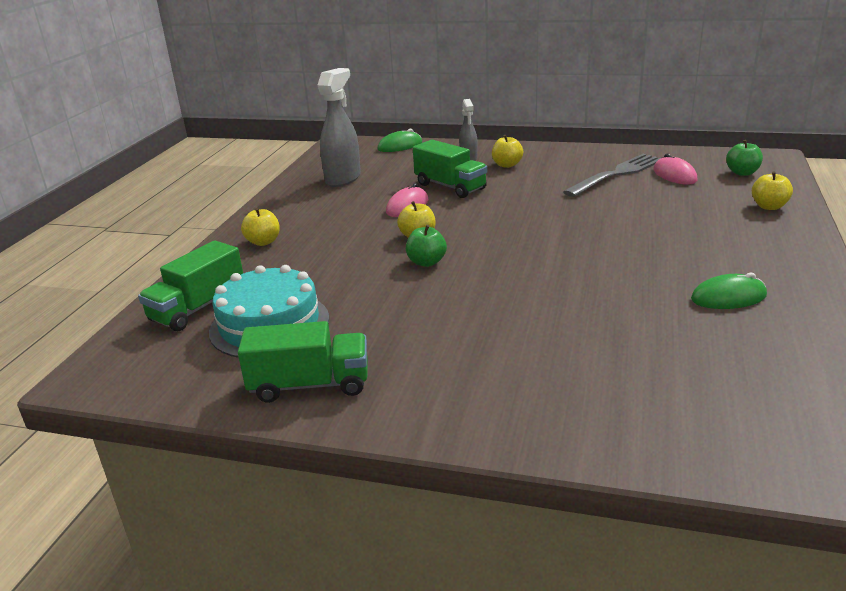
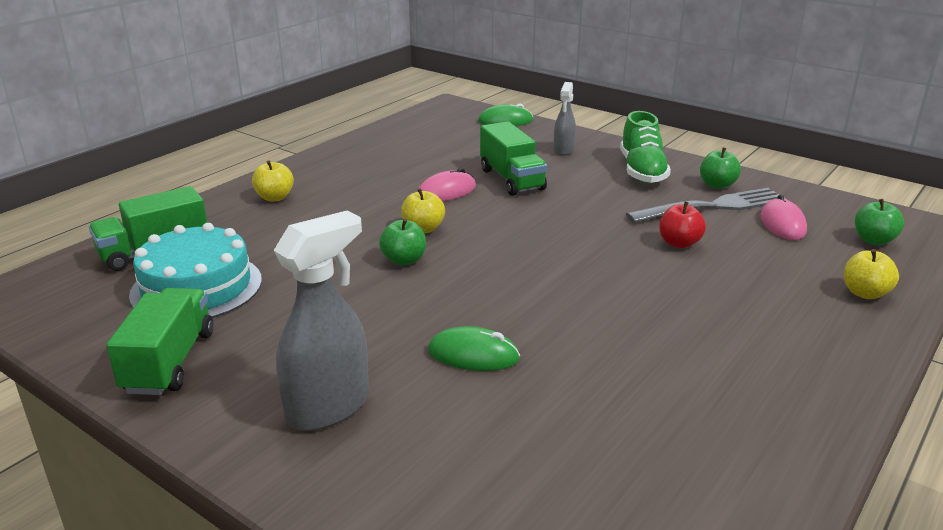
camera: 20 degrees right, 0 degrees up
green truck [238,321,368,403] -> green truck turned 105 degrees counterclockwise [106,288,214,395]
grey spray bottle [317,68,361,187] -> grey spray bottle moved to [274,211,369,431]
yellow apple [492,135,523,168] -> none
green mouse [691,273,767,309] -> green mouse moved to [428,326,520,371]
none -> green shoe [620,111,671,183]
none -> red apple [659,201,706,248]
none -> green apple [700,148,741,189]

